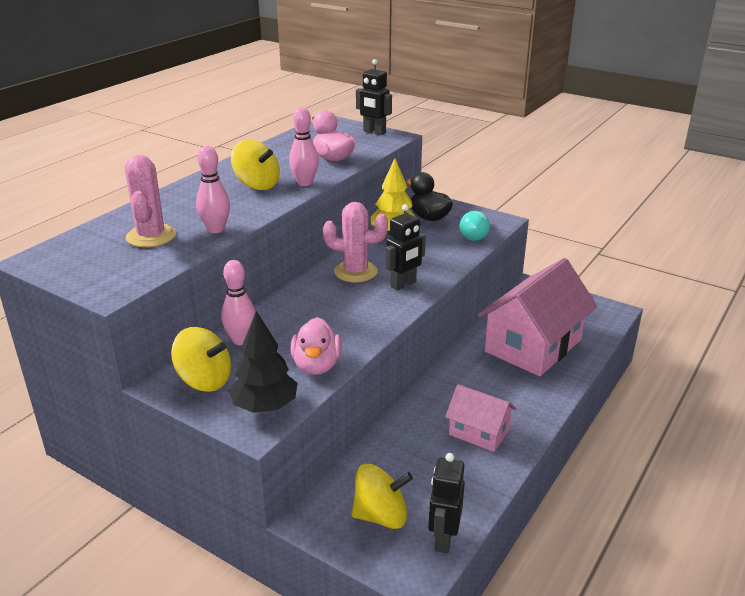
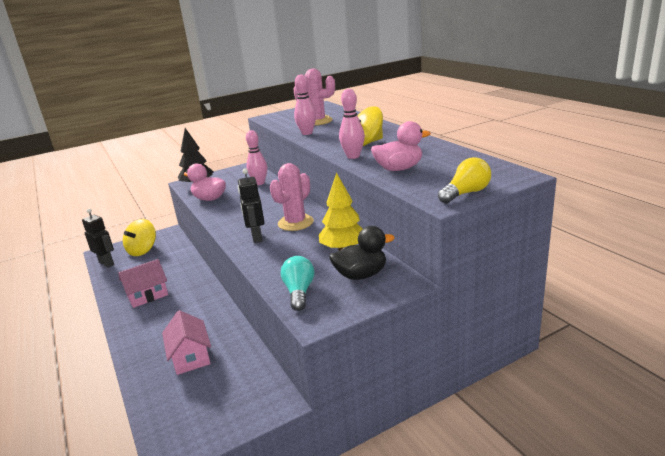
camera: 120 degrees right, 5 degrees down
yellow spinning top [171,327,231,392] -> none
black robot [356,59,392,135] -> yellow light bulb [438,157,491,204]
turquoise light bulb [460,211,490,241] -> turquoise light bulb turned 45 degrees clockwise [281,256,314,311]
pink house [478,258,597,376] -> pink house [162,310,211,375], size x0.52

